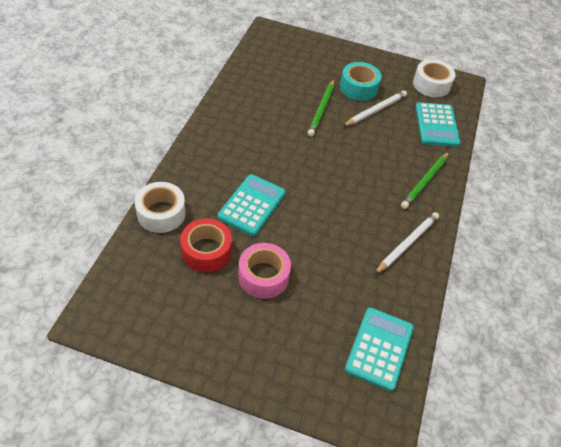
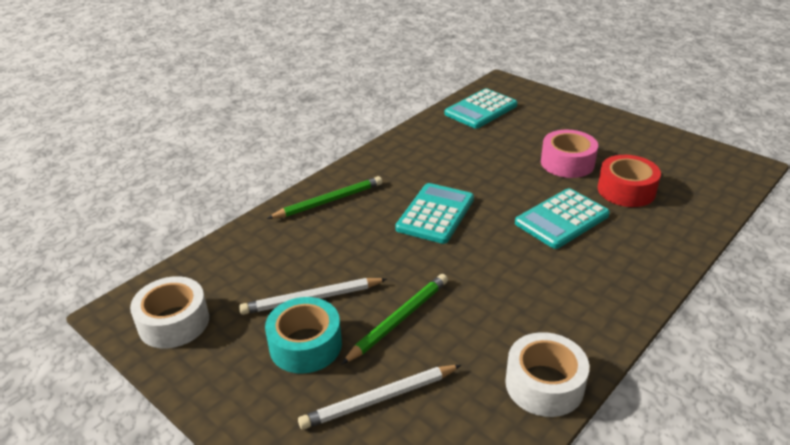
camera: 150 degrees left, 15 degrees down
white tape [135,182,186,233] -> white tape moved to [505,332,589,417]
white pencil [374,212,439,275] -> white pencil moved to [298,365,461,430]
turquoise calculator [416,102,460,147] -> turquoise calculator moved to [395,183,474,244]

